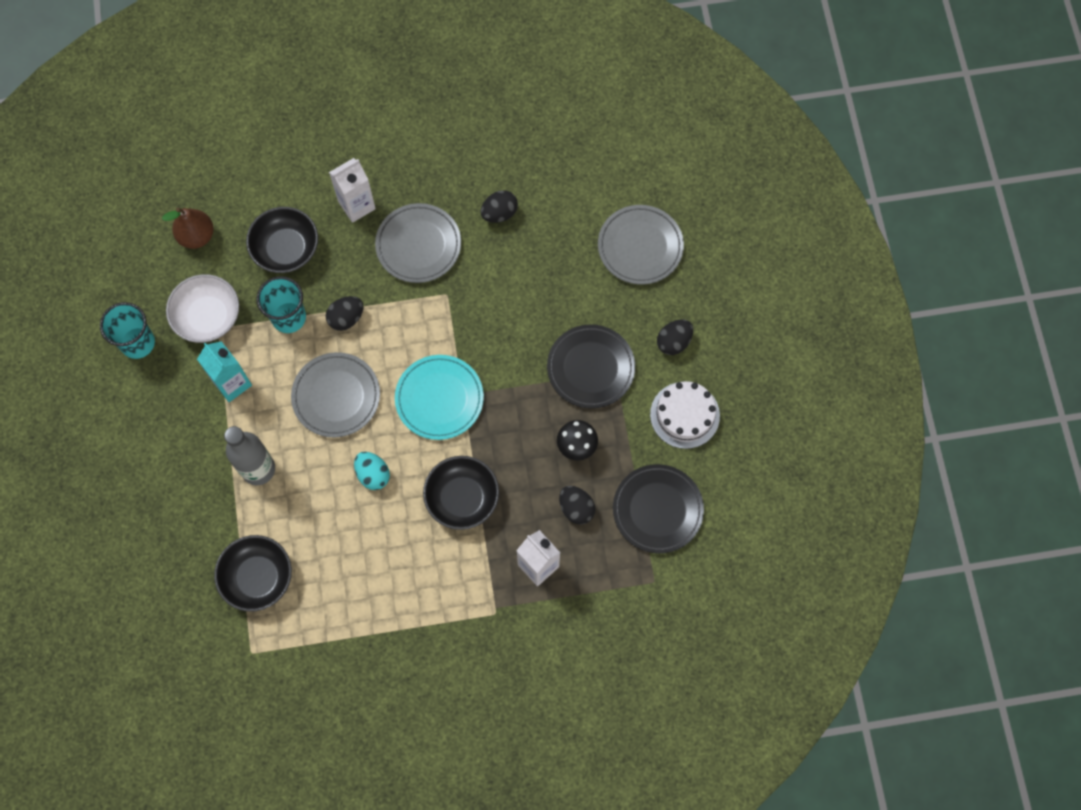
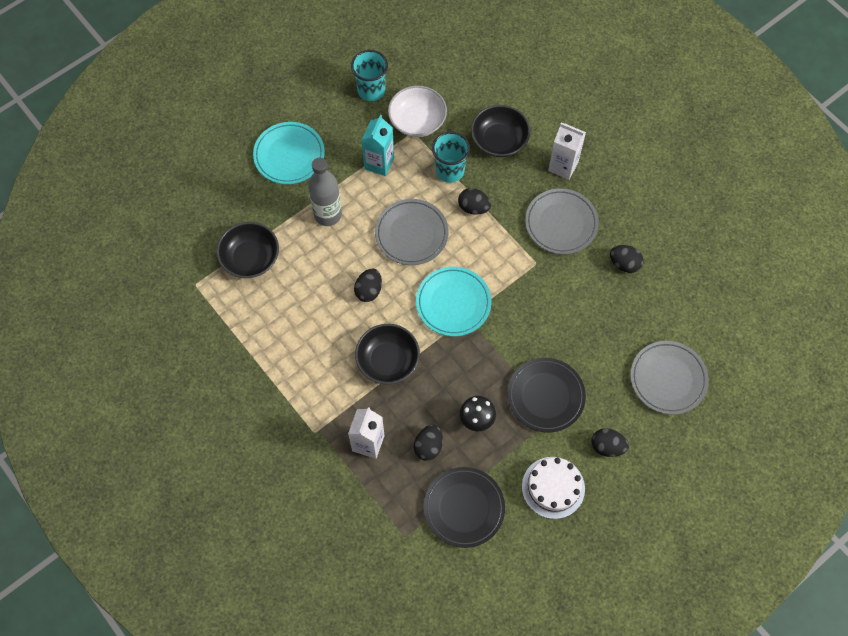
camera: 60 degrees right, 5 degrees down
brown pear [162,208,214,249] -> none
turquoise egg [354,452,390,490] -> black egg [354,269,382,302]
none -> turquoise plate [253,122,325,184]

